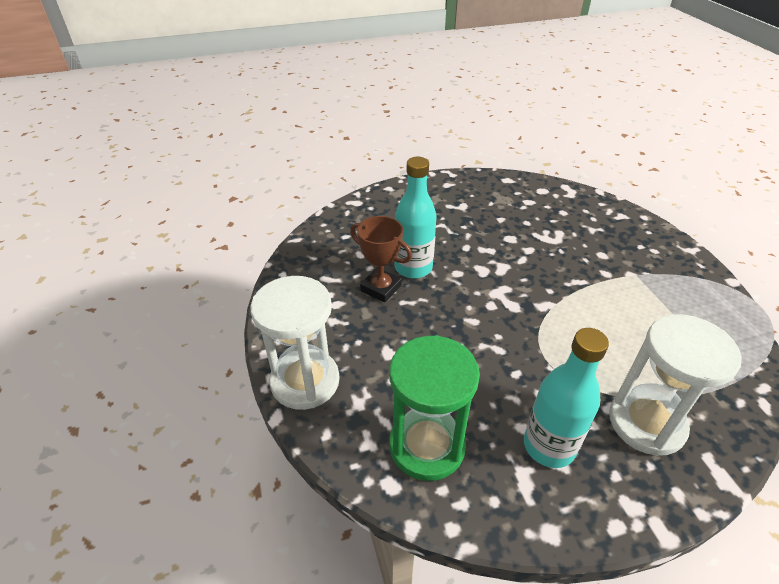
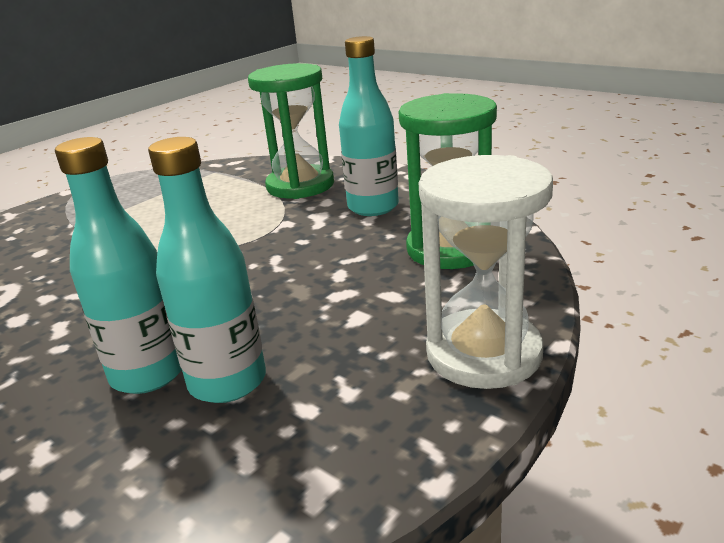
camera: 120 degrees left, 15 degrees down
brown trophy [350,216,412,303] -> turquoise bottle [148,137,266,403]
white hourglass [609,314,742,456] -> green hourglass [248,63,334,199]

